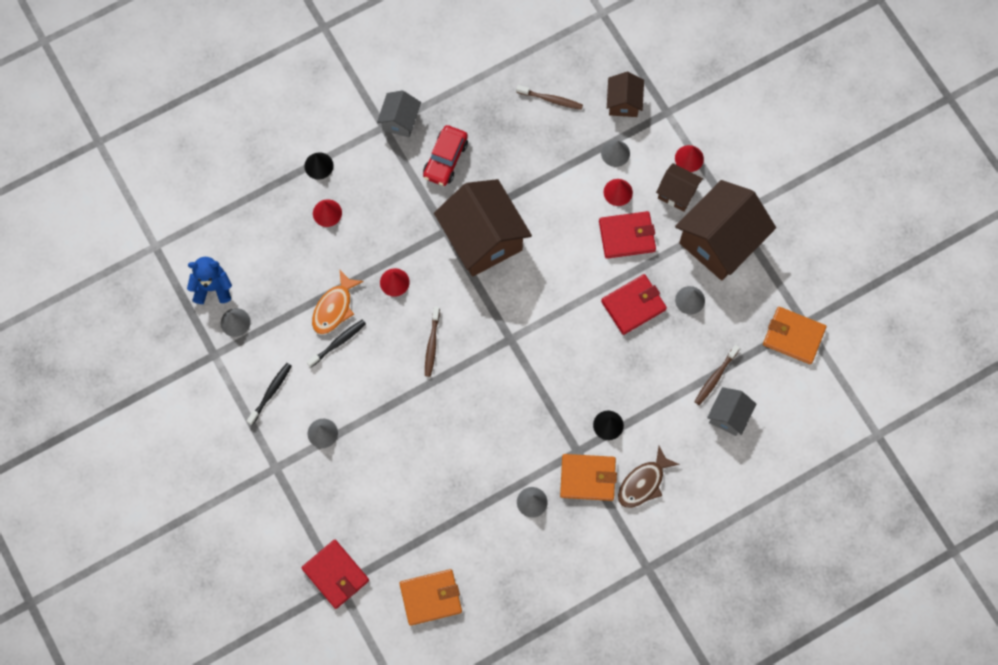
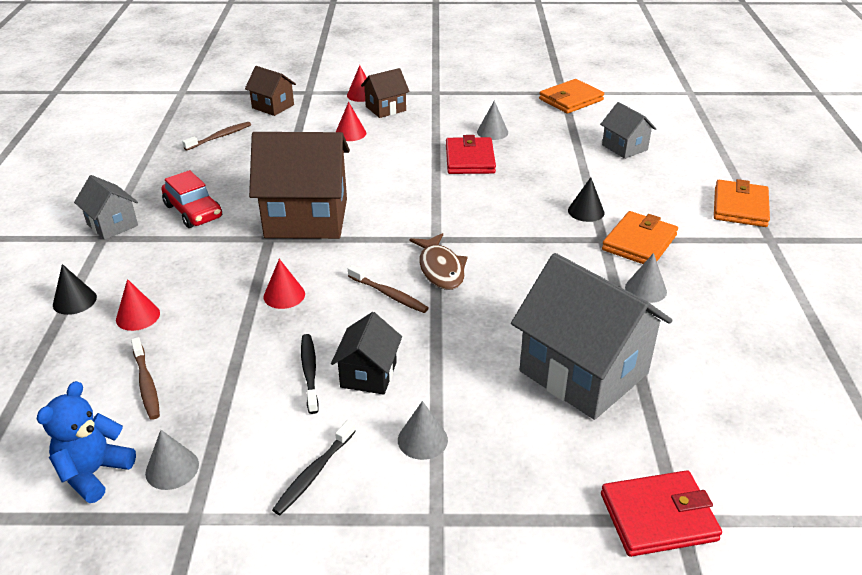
camera: 60 degrees left, 35 degrees down
black toothbrush [247,363,291,425] -> black toothbrush turned 120 degrees counterclockwise [272,420,356,515]
orange fish [312,270,364,334] -> none
orange wallet [399,569,462,626] -> orange wallet moved to [714,179,770,227]
red wallet [599,211,656,259] -> none
grey cone [601,140,630,167] -> none
brown fish [618,446,680,508] -> brown fish moved to [409,233,468,290]
brown house [675,180,776,281] -> none
brown toothbrush [695,345,740,405] -> brown toothbrush moved to [131,337,160,420]
none -> black house [331,312,402,395]
none -> grey house [511,253,673,420]

